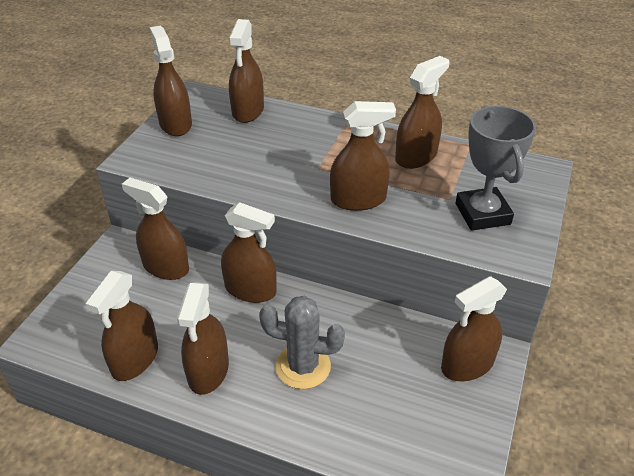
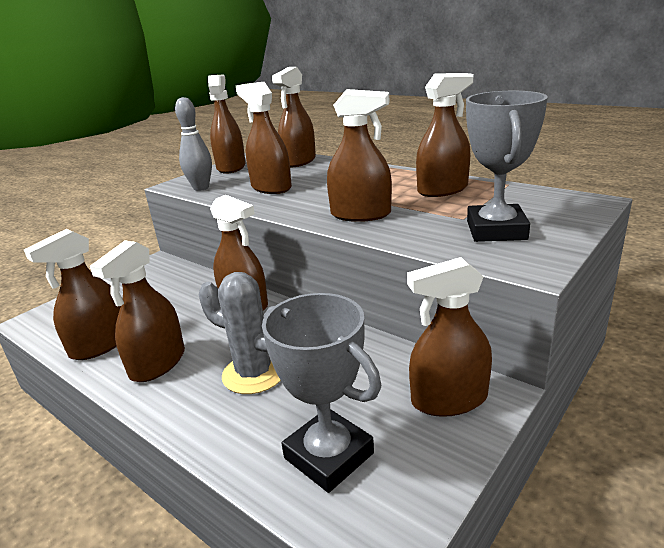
camera: 20 degrees right, 15 degrees down
brown spray bottle [122,178,189,280] -> brown spray bottle moved to [236,82,292,194]
none -> grey bowling pin [175,97,212,191]
none -> grey trophy [262,293,381,493]

